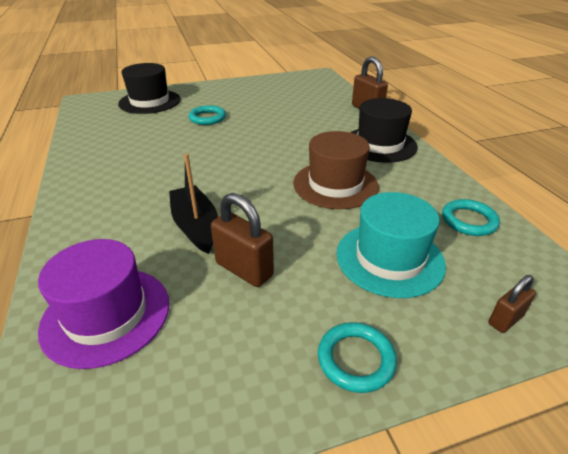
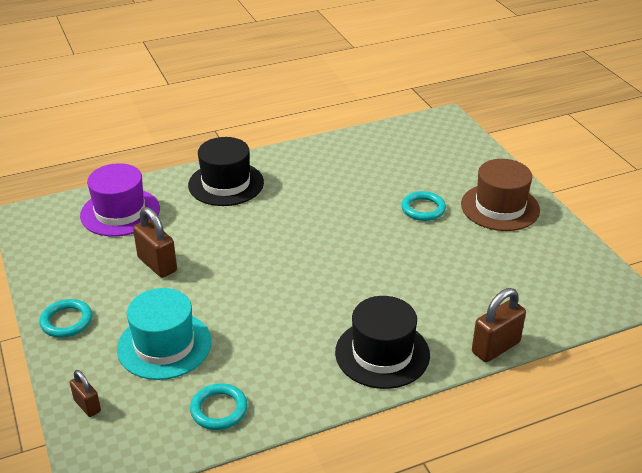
camera: 85 degrees right, 0 degrees up
black hat [118,63,180,114] -> black hat moved to [188,137,264,206]
black boat [169,154,218,254] -> none
brown padlock [211,193,274,287] -> brown padlock turned 75 degrees counterclockwise [133,207,177,278]
brown hat [293,131,379,209] -> brown hat moved to [461,159,540,231]

